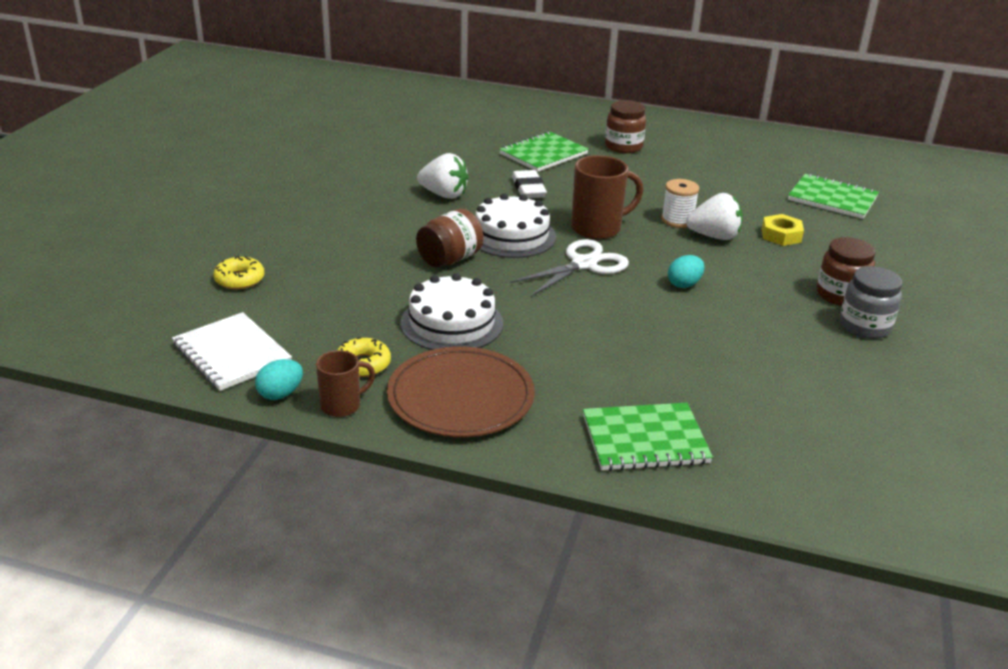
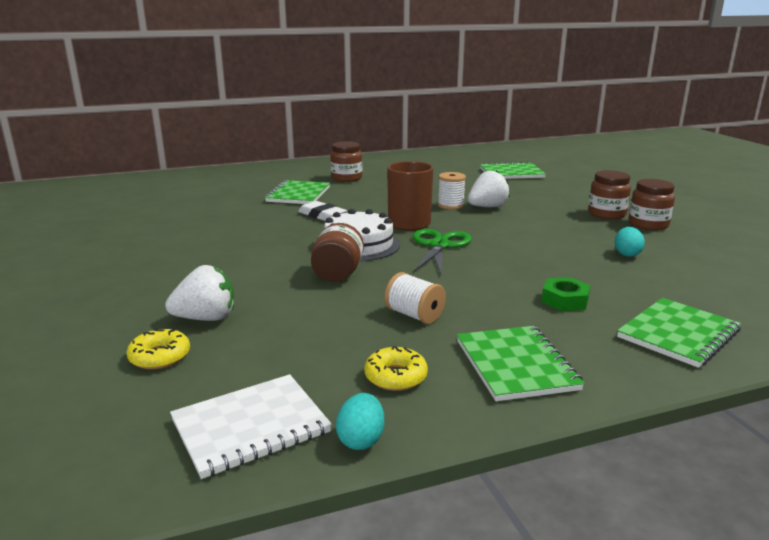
camera: 35 degrees left, 10 degrees down
white notebook [172,312,292,391] -> white notebook turned 45 degrees counterclockwise [170,374,332,479]
brown mug [316,350,375,417] -> none
brown plate [387,347,535,437] -> green notebook [457,326,585,401]
white cake [400,273,503,350] -> white spool [384,272,446,324]
white strawberry [417,153,469,199] -> white strawberry moved to [165,265,234,321]
white scissors [510,239,629,297] -> green scissors [412,229,472,276]
turquoise egg [668,255,704,288] -> turquoise egg moved to [615,227,645,257]
yellow nut [762,214,804,246] -> none
grey jar [840,266,902,339] -> brown jar [629,179,675,230]
none -> green nut [541,277,591,311]

